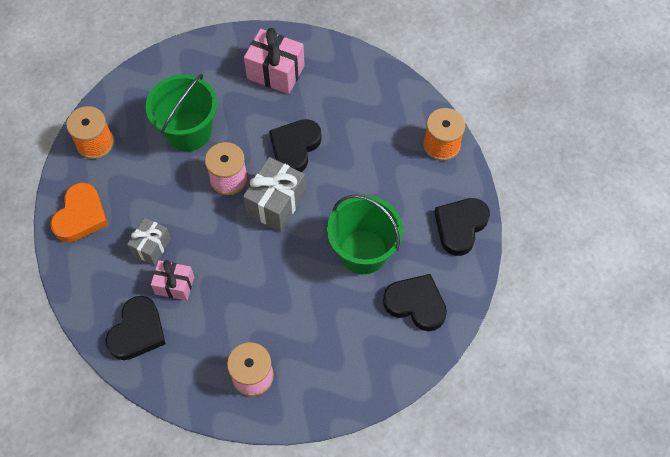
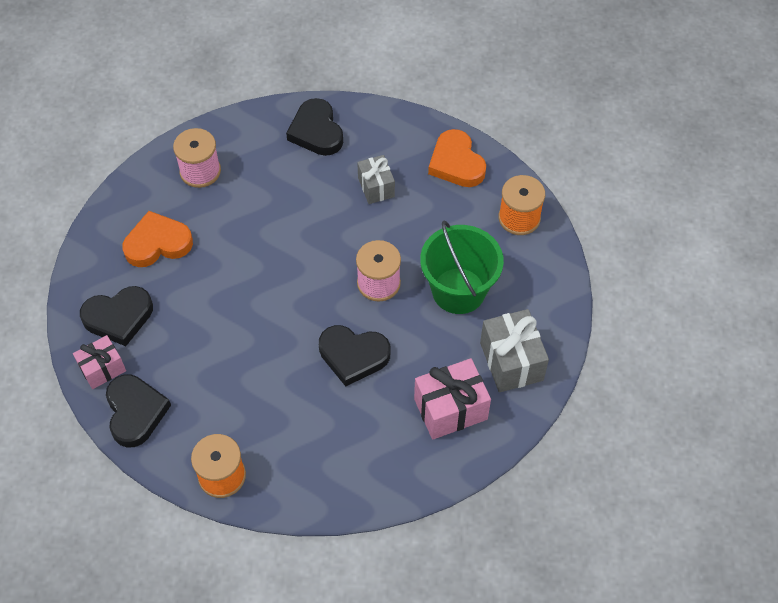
camera: 135 degrees right, 5 degrees down
pink gift [151,260,194,301] -> pink gift moved to [73,335,126,389]
grey gift [243,157,306,231] -> grey gift moved to [480,309,549,392]
black heart [269,119,322,172] -> black heart turned 120 degrees clockwise [319,325,390,386]
green bucket [327,195,403,274] -> none
none -> orange heart [122,211,193,267]

